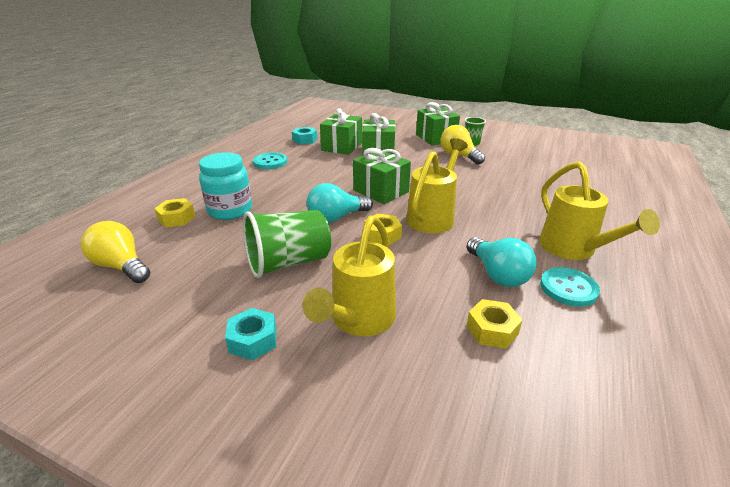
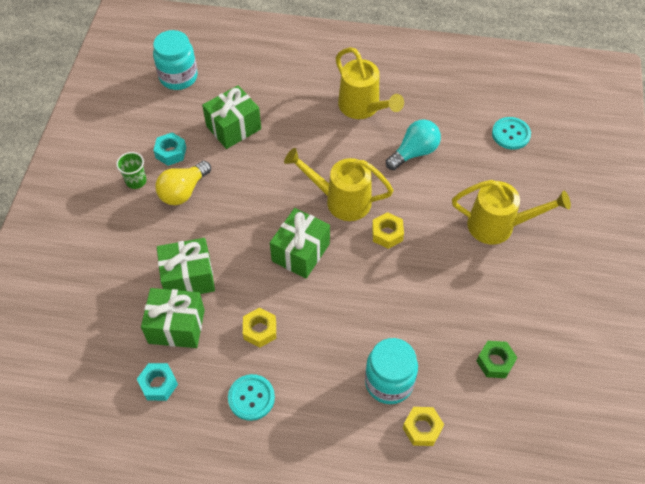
camera: 105 degrees left, 25 degrees up
yellow light bulb [81,221,150,283] -> none
turquoise nut [225,308,276,360] -> turquoise nut moved to [153,132,186,166]
green cup [243,210,331,278] -> none
turquoise light bulb [307,183,373,223] -> none
green gift [416,102,460,145] -> green gift moved to [202,85,261,149]
yellow nut [466,299,523,349] -> yellow nut moved to [243,308,276,348]
yellow watering can [539,161,660,260] -> yellow watering can turned 90 degrees clockwise [336,47,404,119]
turquoise button [540,267,600,307] -> turquoise button moved to [492,117,531,150]
none -> turquoise jar [153,30,198,90]
none -> green nut [476,341,517,378]

